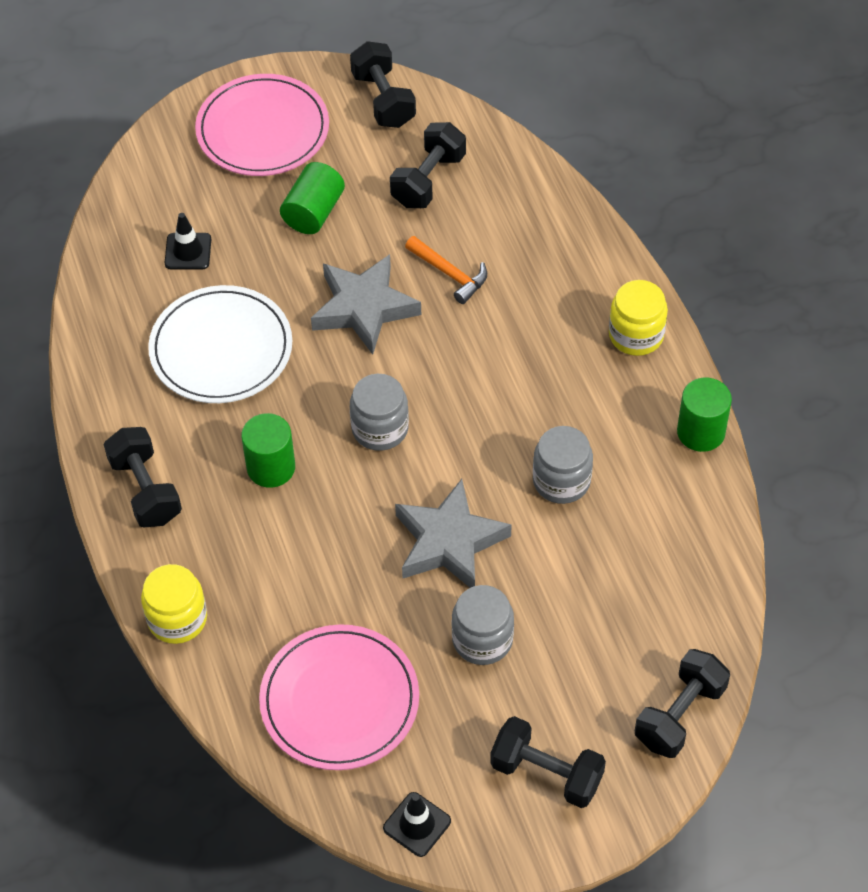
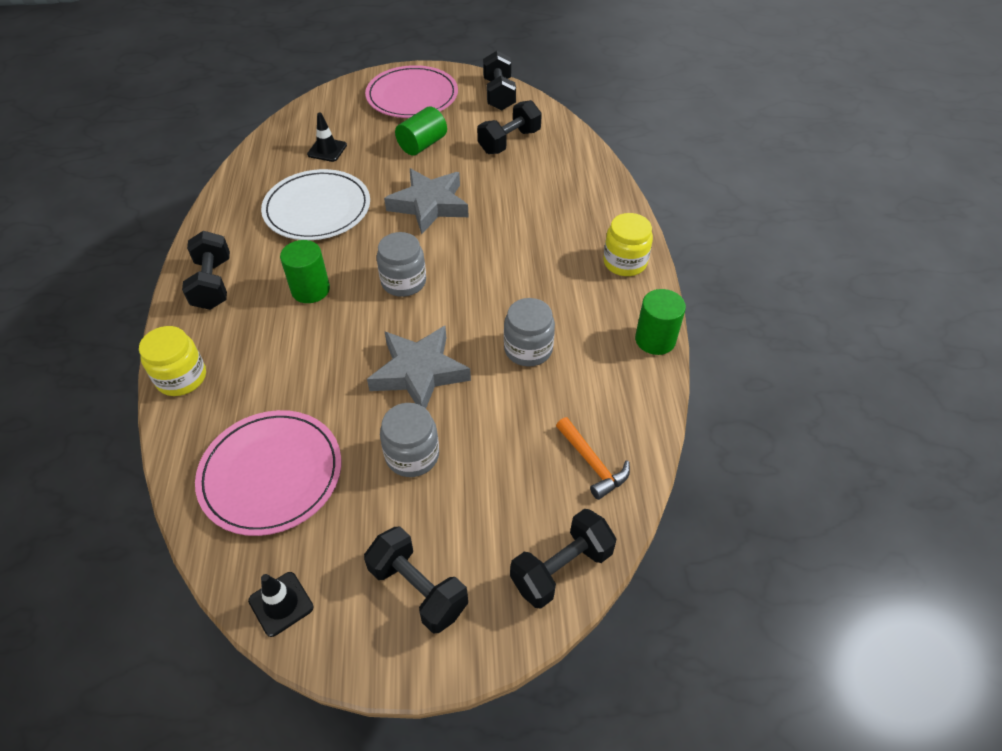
camera: 15 degrees right, 5 degrees down
orange hammer [405,236,487,304] -> orange hammer moved to [556,417,630,500]

